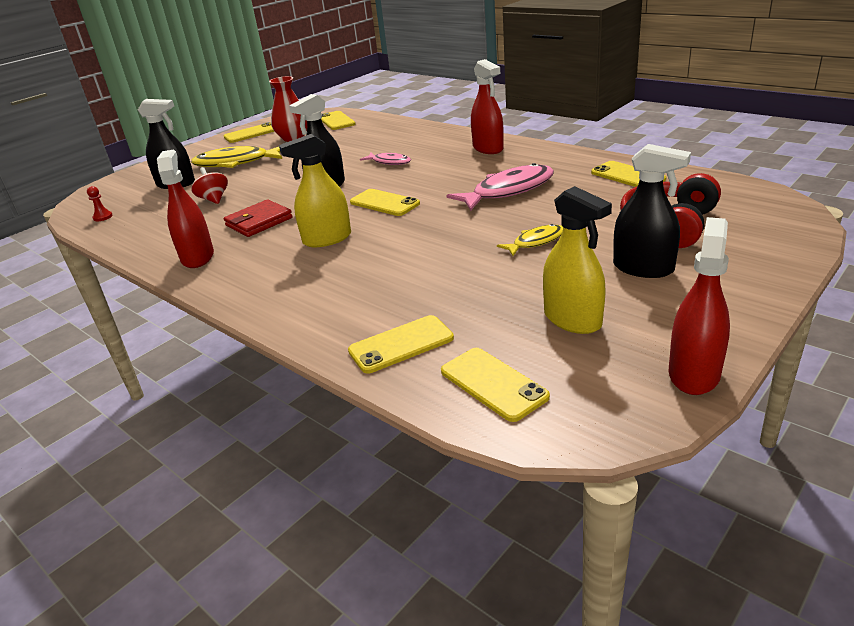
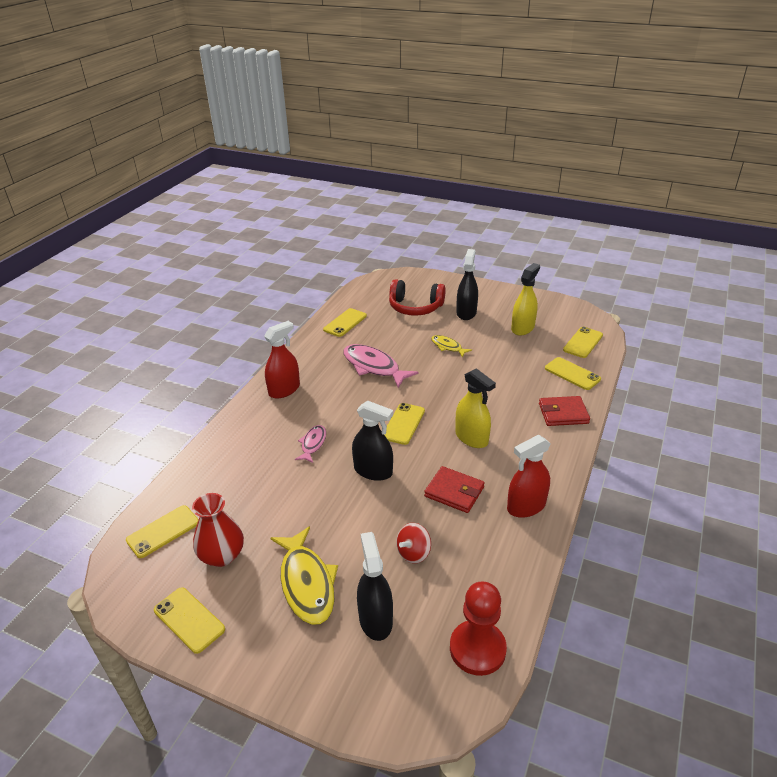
camera: 110 degrees left, 5 degrees up
red pawn [87,186,113,221] -> red pawn [450,581,507,676], size x2.50
red spray bottle [669,217,730,395] -> none
none -> red wallet [539,396,590,426]

